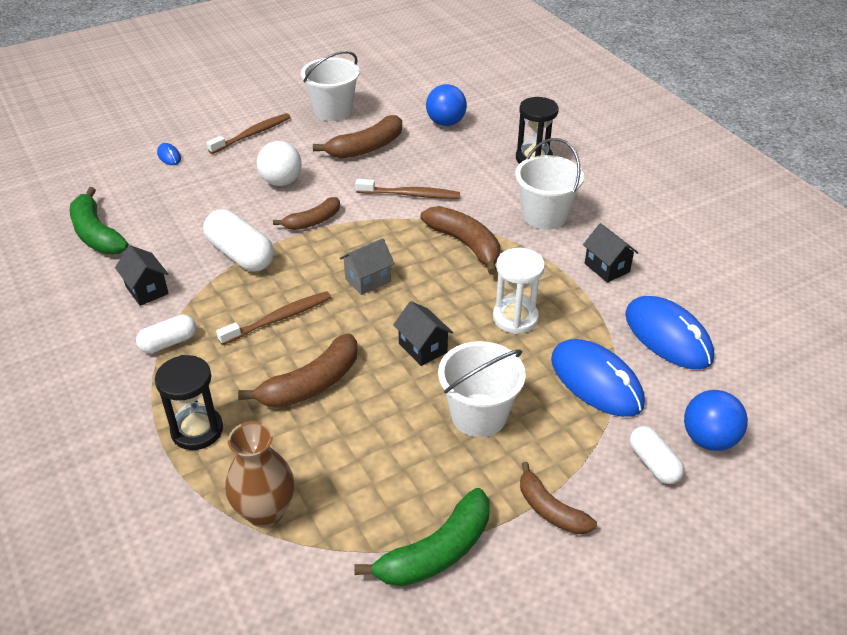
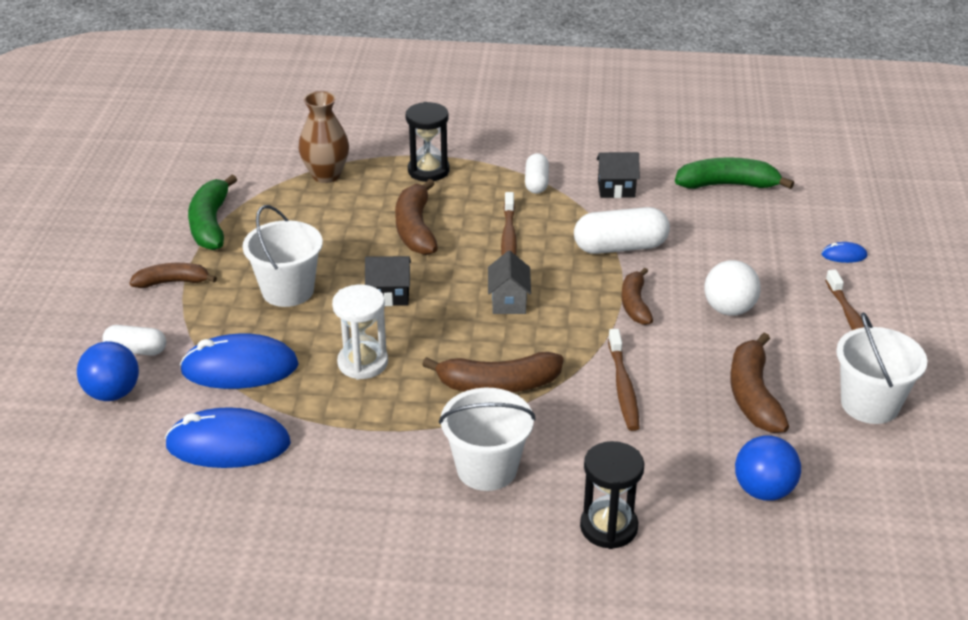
camera: 125 degrees right, 5 degrees down
brown toothbrush [355,179,460,199] -> brown toothbrush turned 45 degrees counterclockwise [608,329,640,431]
black house [583,223,639,283] -> none

